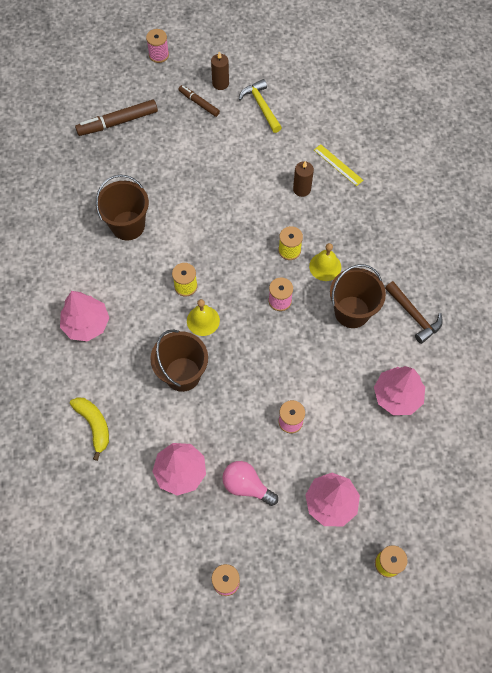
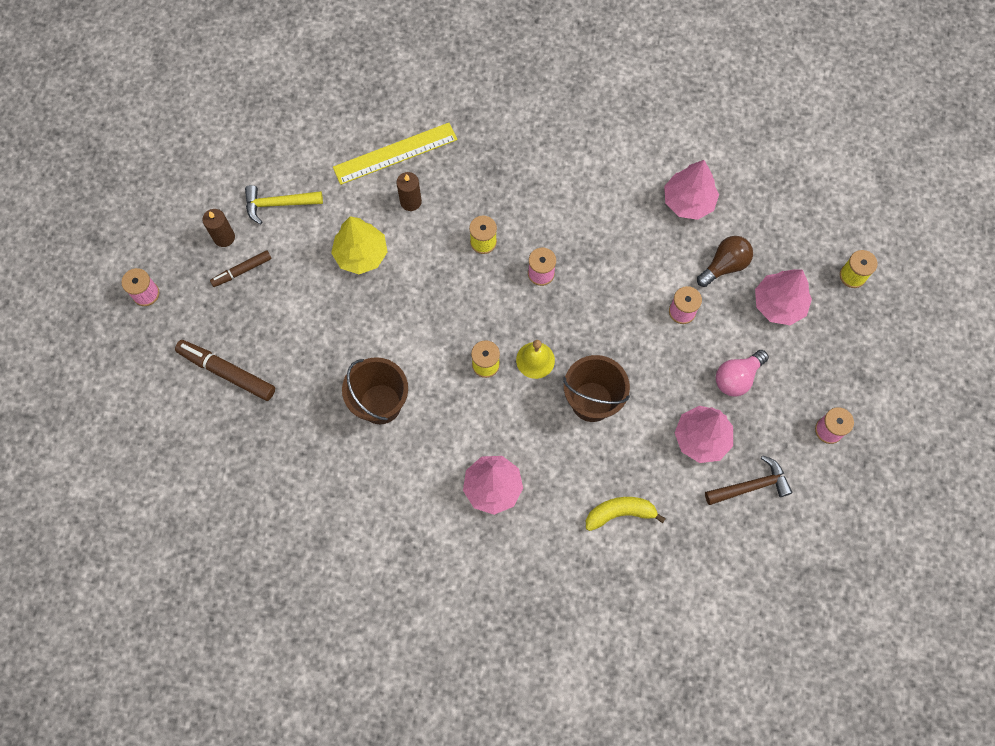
camera: 70 degrees left, 5 degrees up
brown marker [75,99,158,136] -> brown marker turned 120 degrees clockwise [175,340,275,401]
yellow bell [309,243,341,281] -> none
yellow ruler [314,144,363,186] -> yellow ruler [333,123,457,185], size x1.77
brown bucket [330,264,386,328] -> none
brown hammer [385,281,443,344] -> brown hammer moved to [705,455,793,505]
none -> yellow tree [331,216,387,274]
none -> brown light bulb [697,236,753,287]

